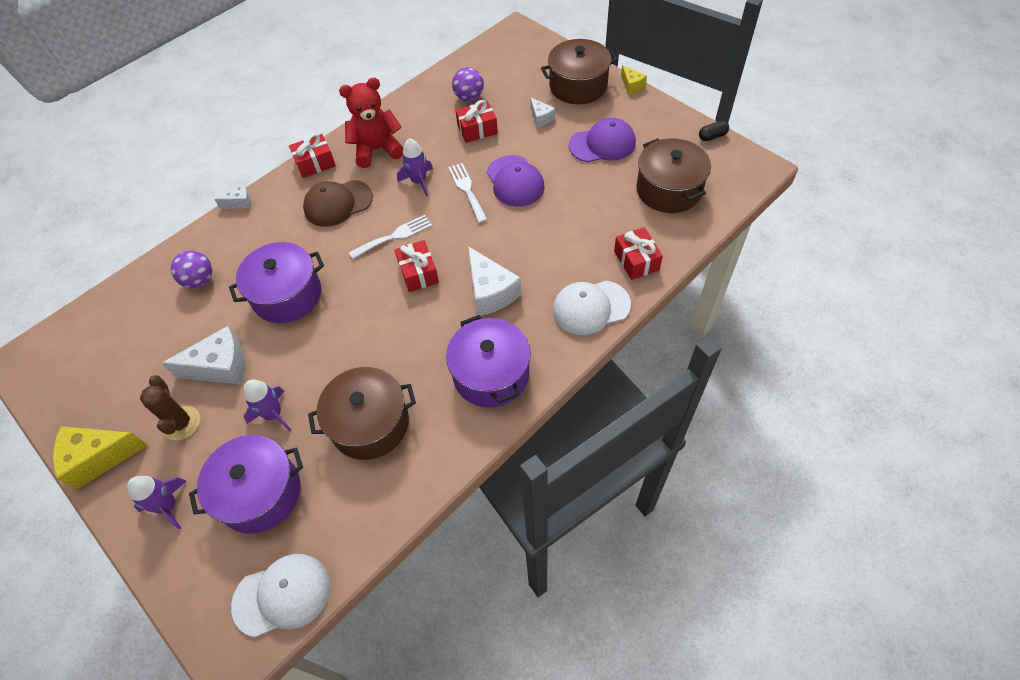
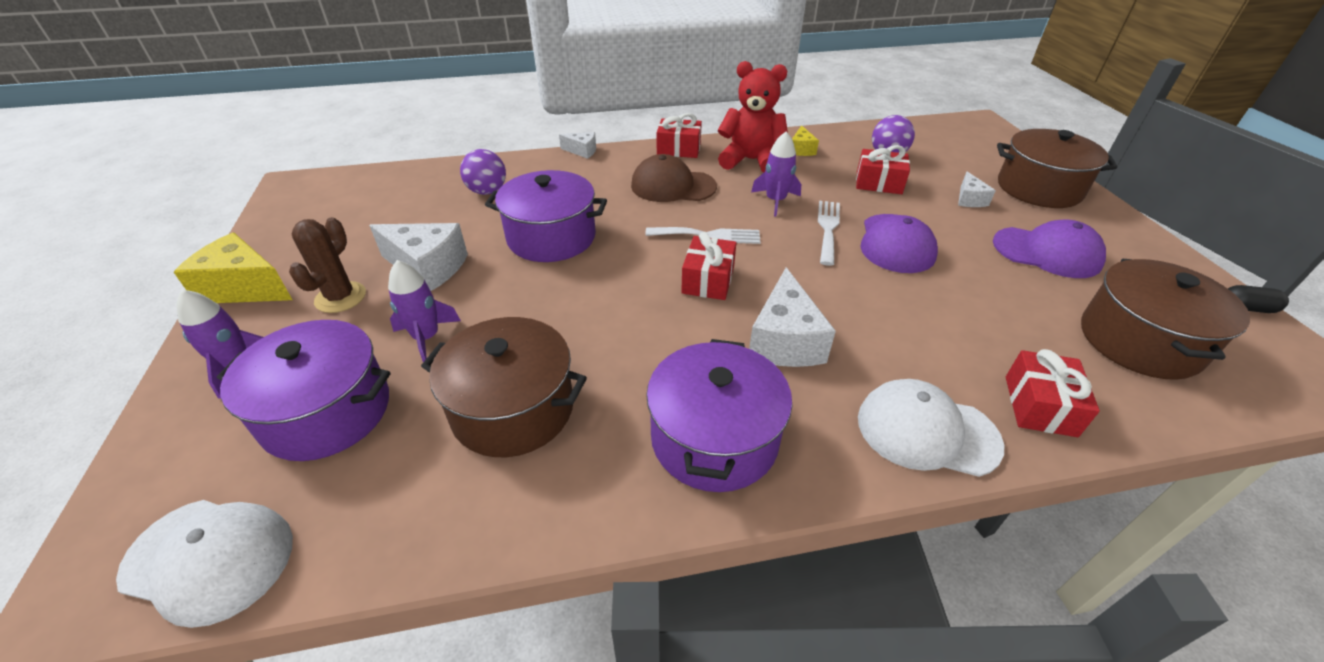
camera: 30 degrees right, 15 degrees down
yellow cheese [621,65,647,94] -> yellow cheese moved to [792,125,819,156]

